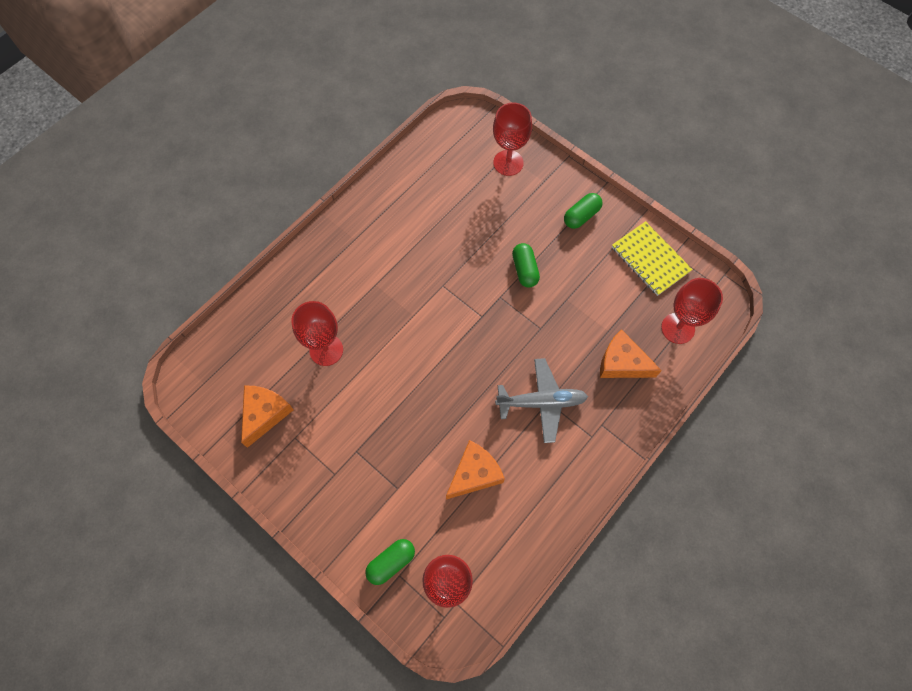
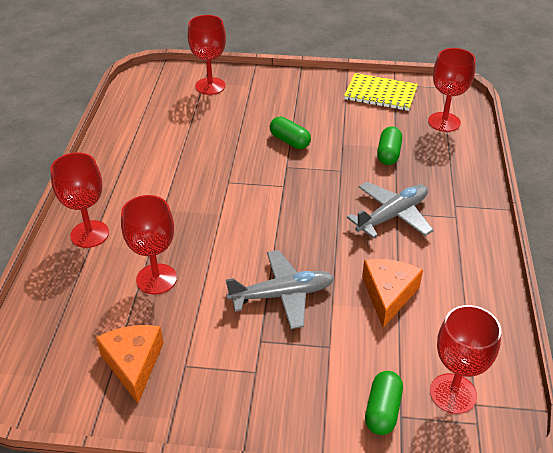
camera: 35 degrees left, 25 degrees down
green capsule [564,193,602,229] -> green capsule moved to [377,126,402,165]
orange cheese [600,329,662,378] -> none
none -> red goblet [50,152,109,248]
none -> grey plane [226,250,334,329]

